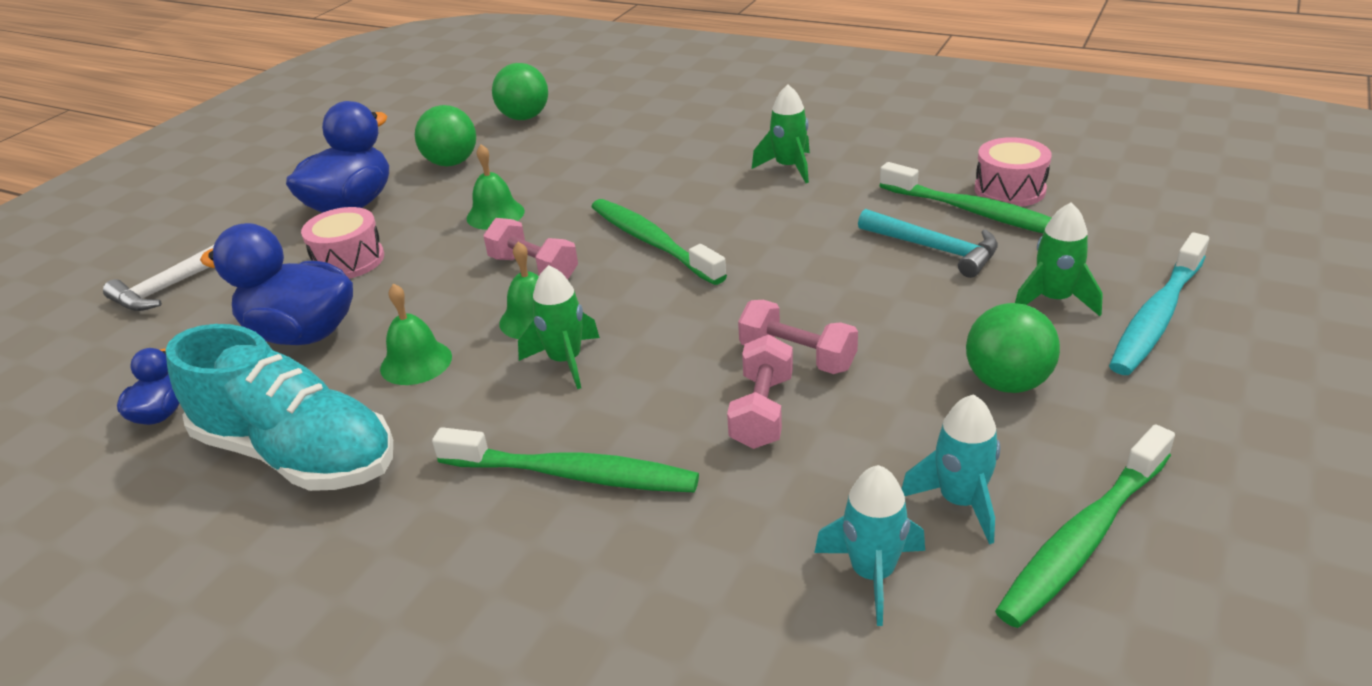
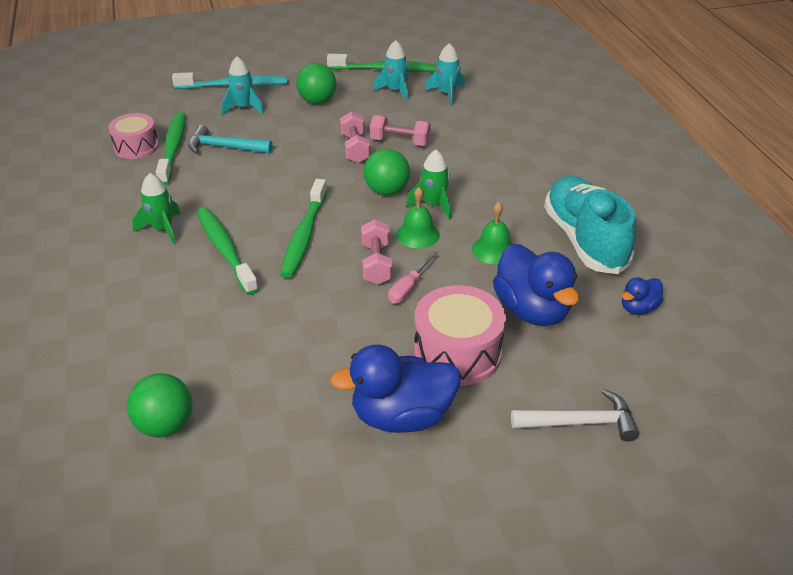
camera: 135 degrees left, 5 degrees up
pink drum [301,207,384,279] -> pink drum [414,285,506,386], size x1.50
green ball [415,105,476,166] -> green ball moved to [364,149,410,196]
green toothbrush [432,427,699,492] -> green toothbrush moved to [197,207,259,295]
green bell [467,144,525,230] -> none
pink dumbbell [727,335,793,449] -> pink dumbbell turned 45 degrees clockwise [370,115,431,146]
turquoise hammer [858,209,998,278] -> turquoise hammer turned 75 degrees counterclockwise [188,125,273,154]
green rocket [1015,203,1103,316] -> turquoise rocket [221,56,264,115]
none -> pink screwdriver [388,251,438,304]

